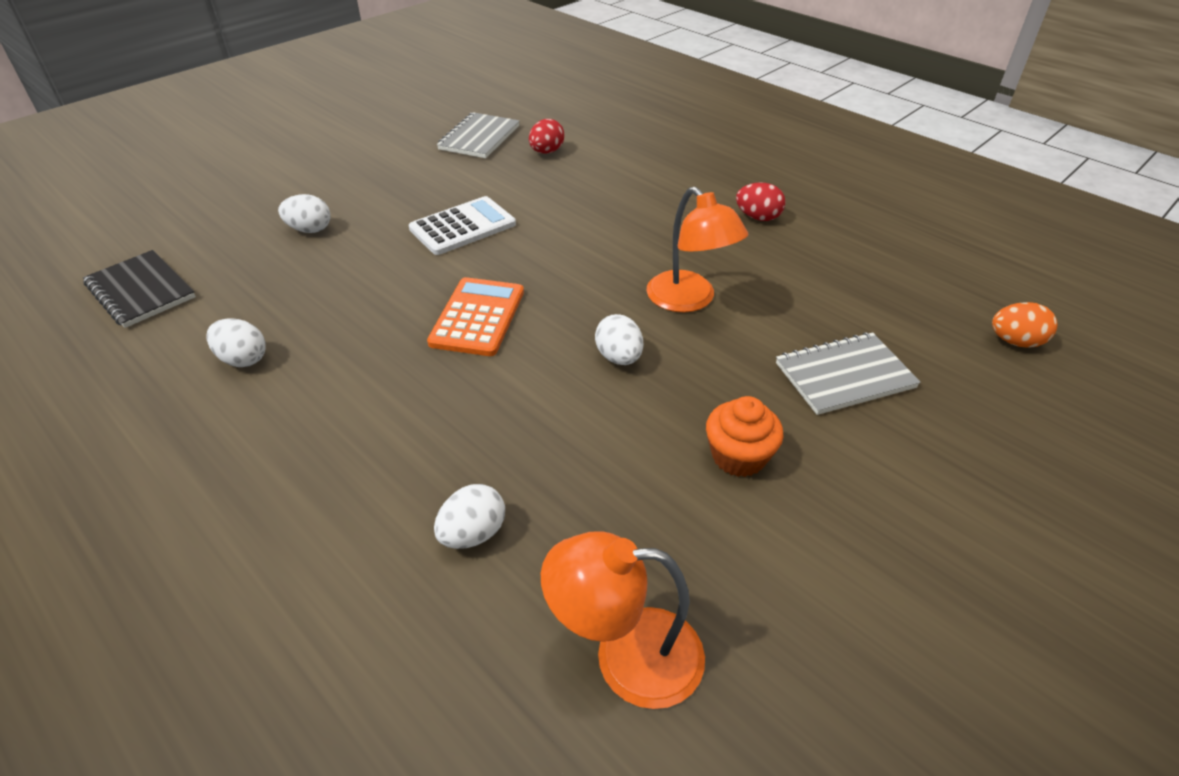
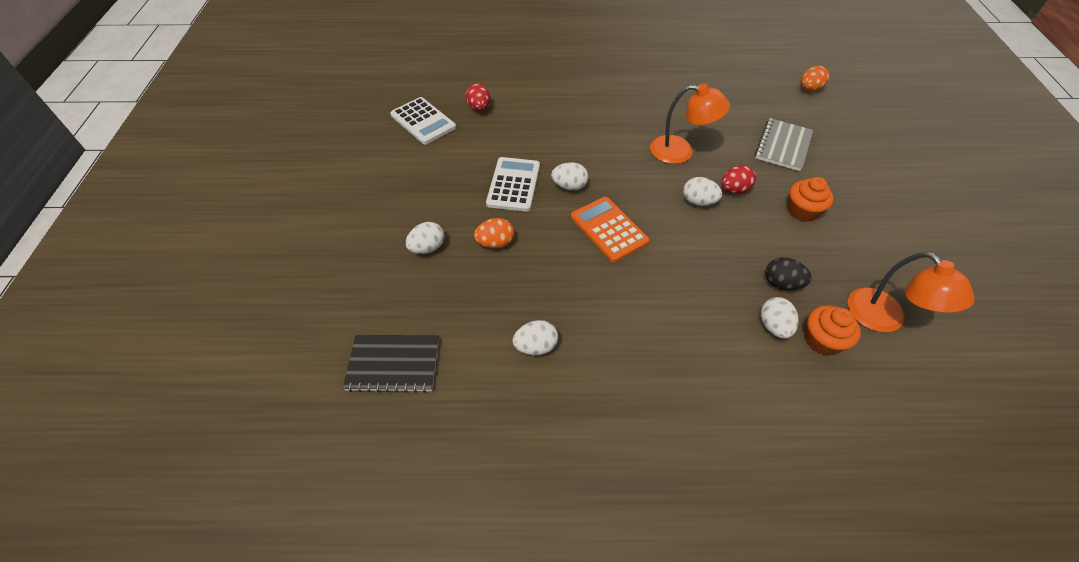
camera: 45 degrees left, 10 degrees up
grey notebook [437,112,519,158] -> white calculator [390,97,456,144]
orange lamp [541,531,705,709] -> orange lamp turned 75 degrees counterclockwise [848,252,975,332]
red egg [736,182,786,221] -> red egg moved to [721,165,756,194]
none -> orange egg [474,218,514,248]
none -> white egg [551,162,588,191]
none -> black egg [765,257,812,290]
none -> orange cupcake [805,305,861,356]

